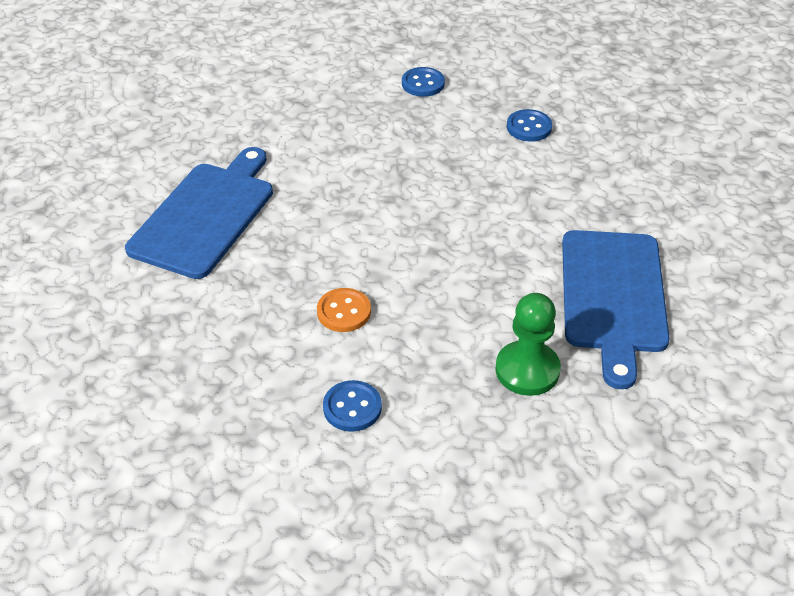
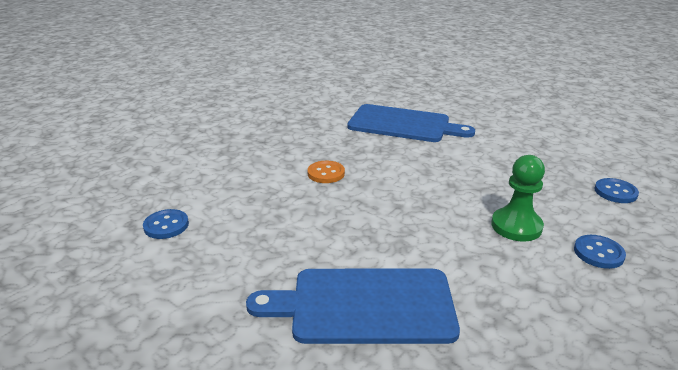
camera: 85 degrees right, 15 degrees down
blue button [323,380,382,432] -> blue button moved to [143,209,189,239]
green pawn [495,293,561,396] -> green pawn moved to [491,155,545,241]

